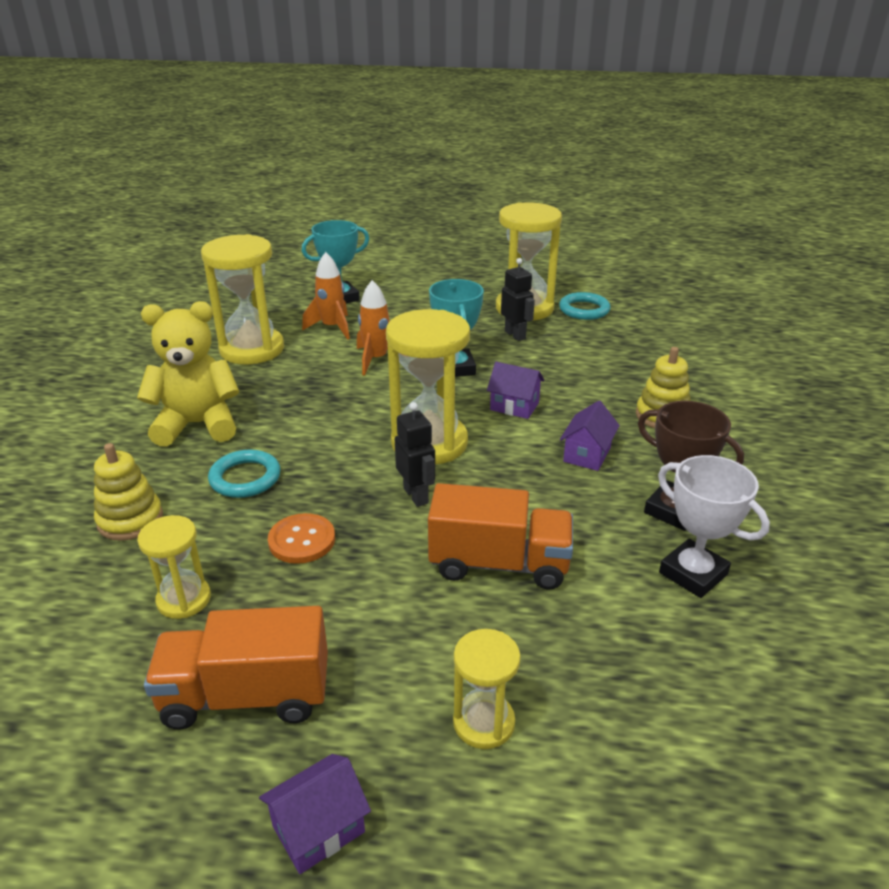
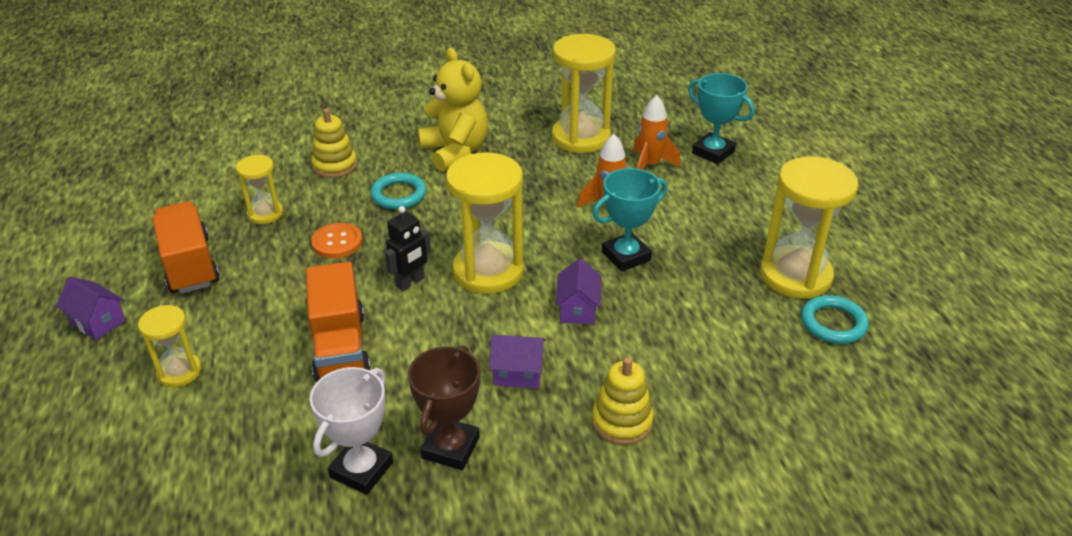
camera: 70 degrees right, 5 degrees up
black robot [501,258,535,341] -> none

